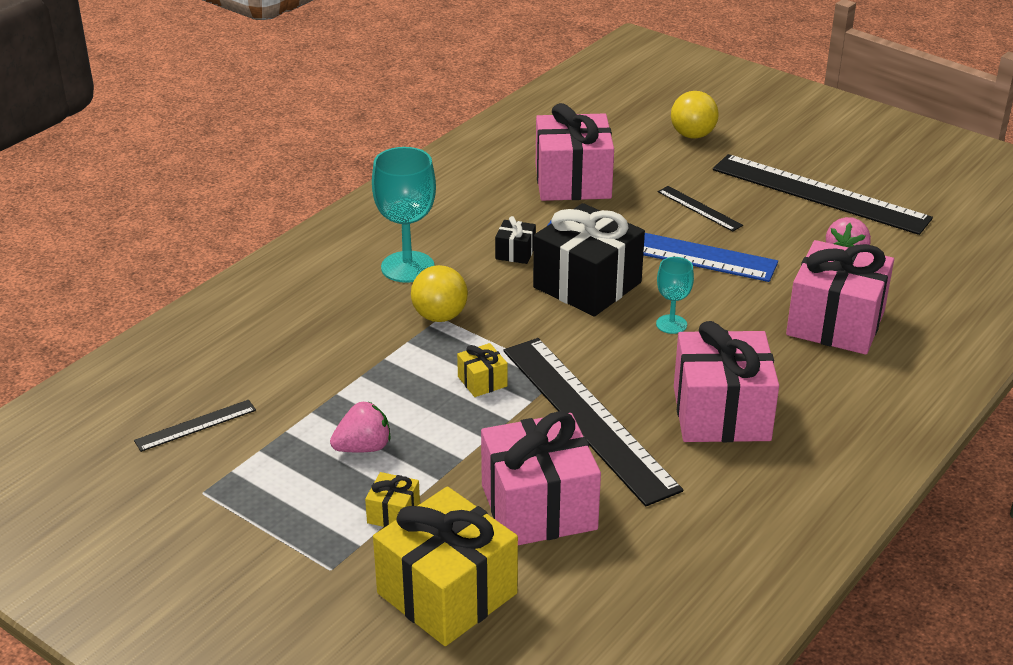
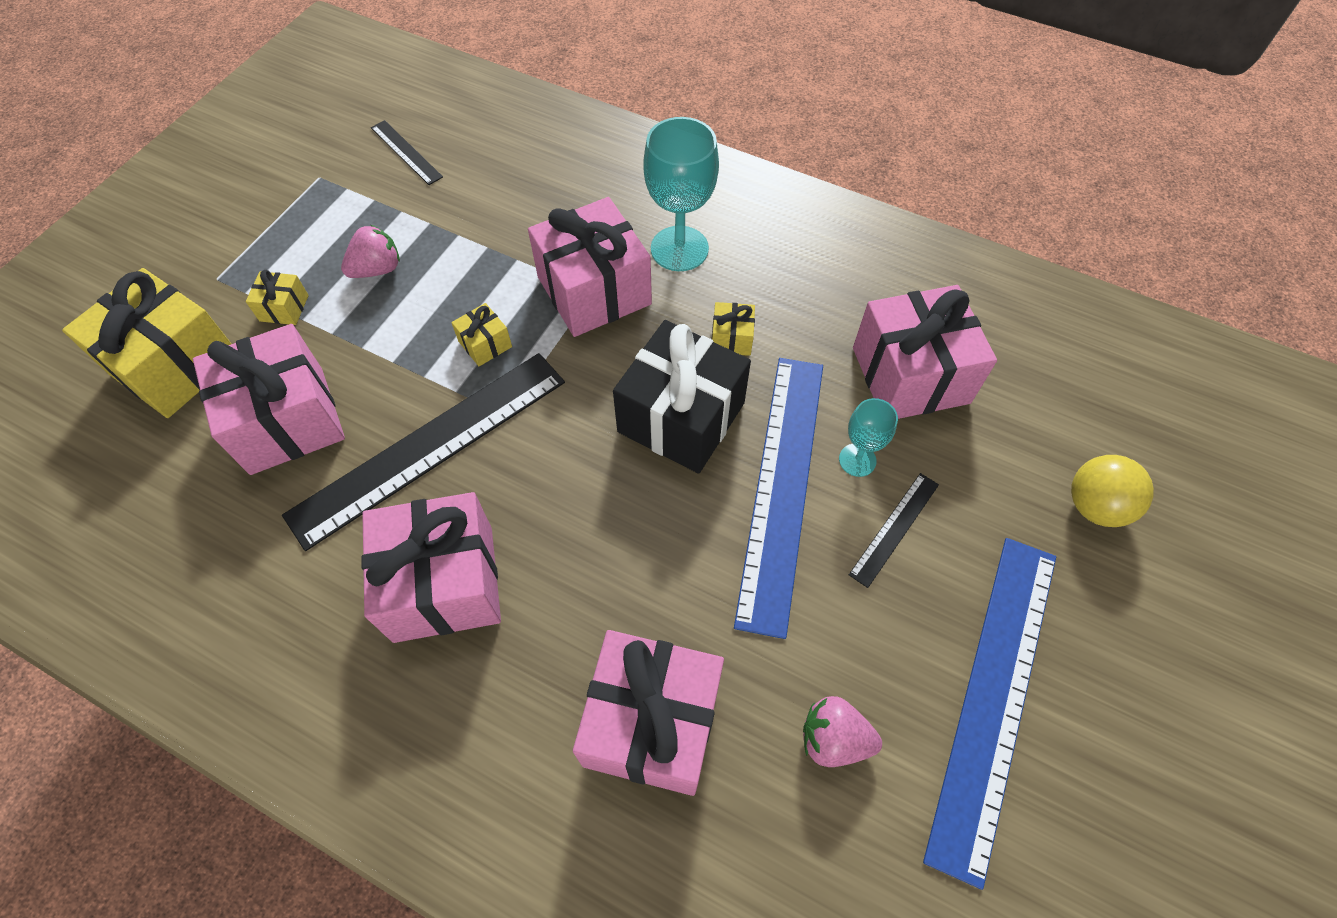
camera: 80 degrees right, 25 degrees up
pink strawberry [330,401,391,453] -> pink strawberry turned 90 degrees counterclockwise [341,225,400,278]
yellow ball [411,265,468,322] -> pink gift [528,197,652,337]
black gift [495,216,536,264] -> yellow gift [712,302,755,356]
turquoise goblet [656,257,694,334] -> turquoise goblet moved to [839,398,898,477]
black ruler [713,154,933,235] -> blue ruler [923,538,1056,890]

